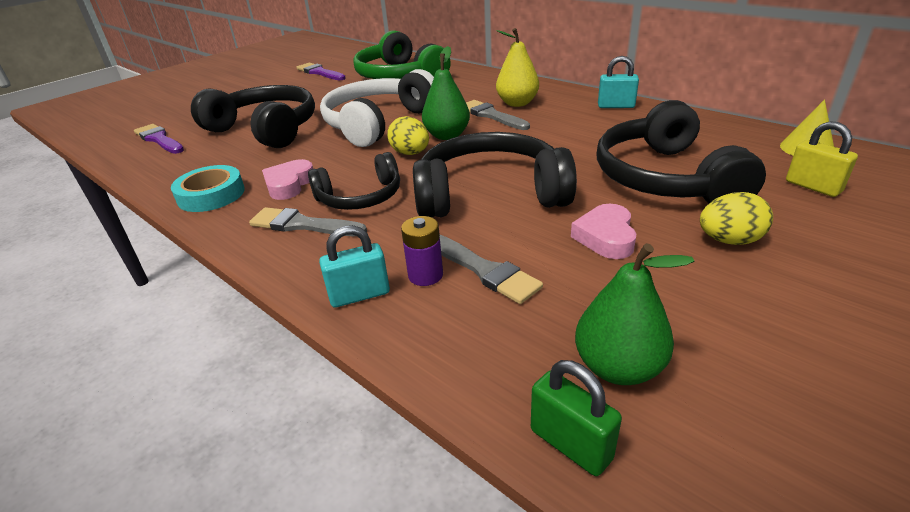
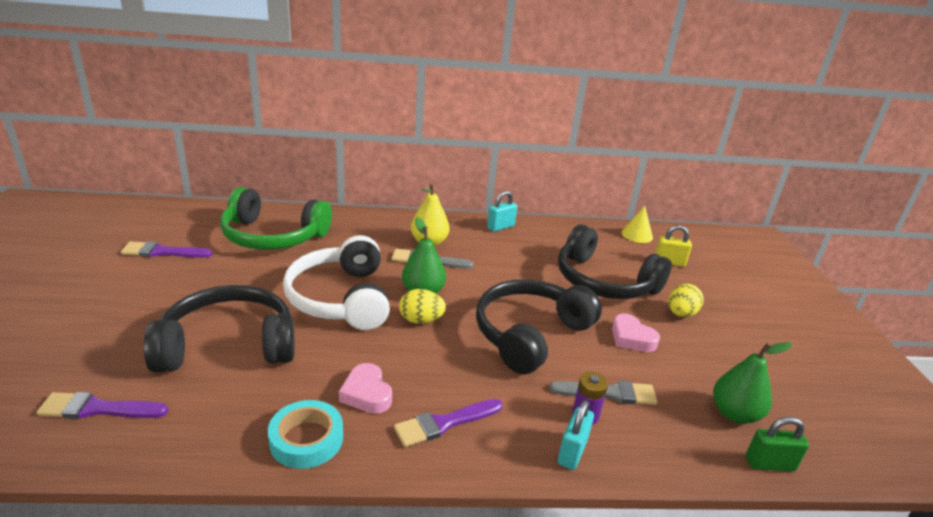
camera: 50 degrees left, 5 degrees down
grey brush [249,207,367,236] -> purple brush [394,399,503,447]
black headphones [308,152,400,210] -> none

